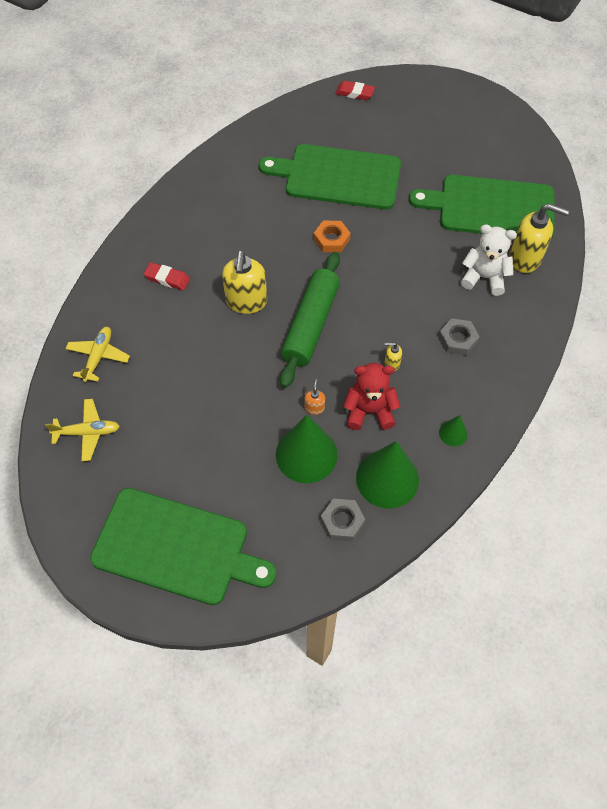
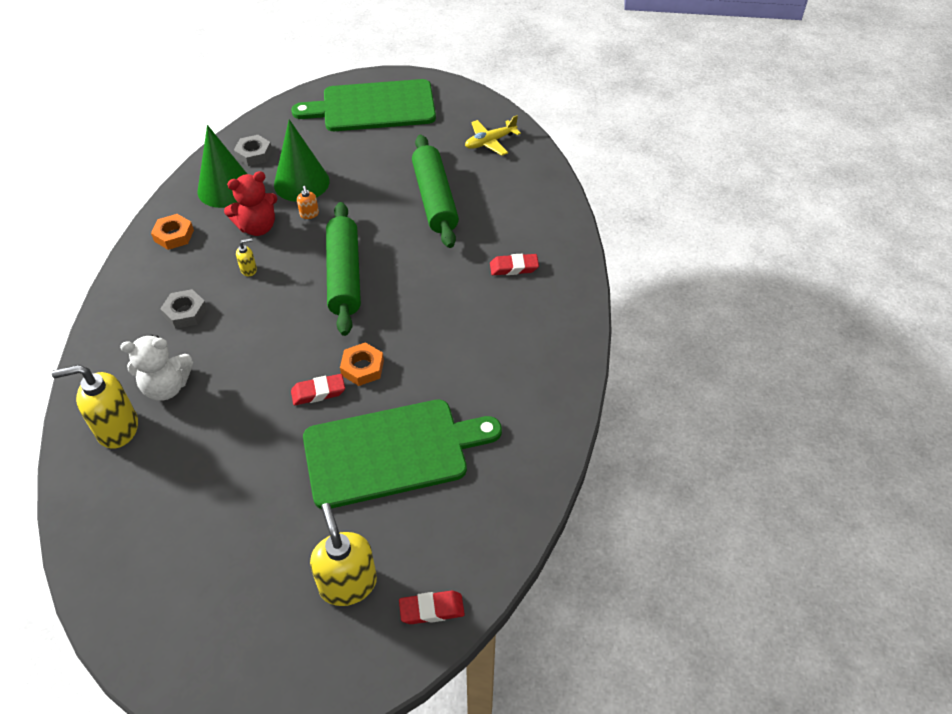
camera: 155 degrees right, 10 degrees down
yellow plane [65,327,130,382] -> none
yellow soap dispenser [222,250,267,314] -> yellow soap dispenser moved to [310,503,377,606]
green cutting board [409,175,555,239] -> none
green cone [439,415,468,446] -> orange nut [151,214,194,250]
none -> red eraser [291,374,345,405]
none -> green rolling pin [412,135,459,248]

